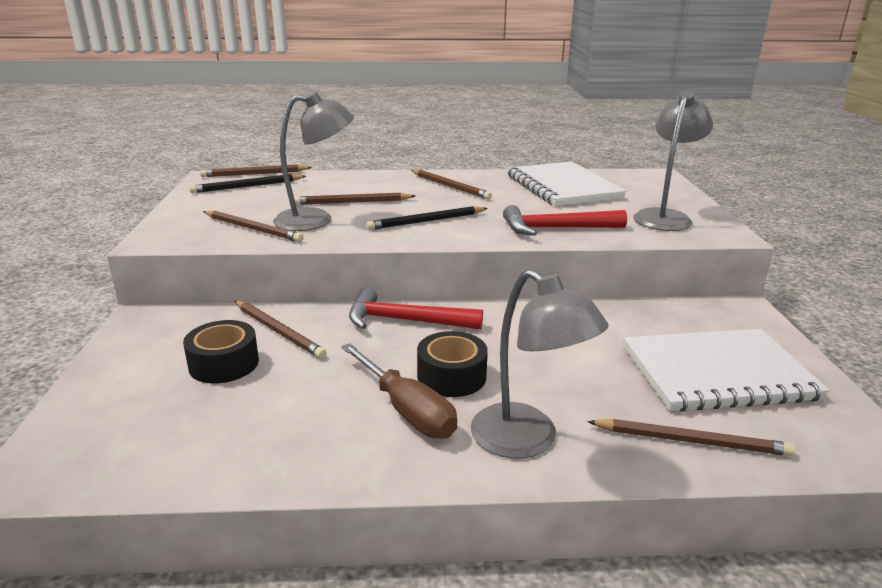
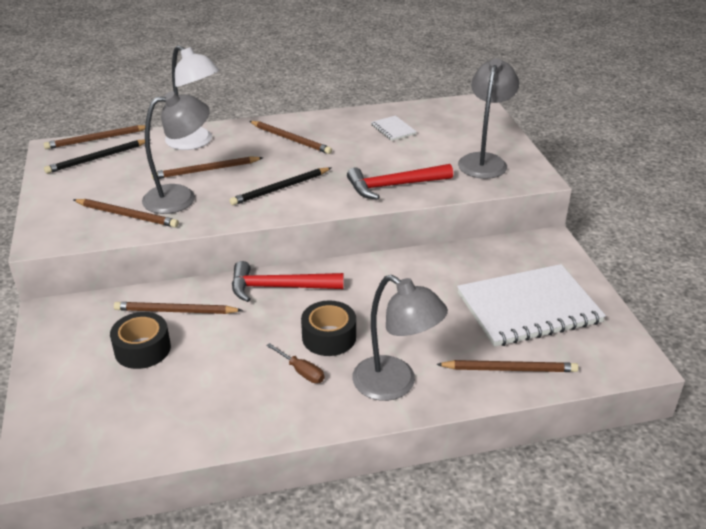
camera: 10 degrees left, 10 degrees up
brown pencil [234,300,327,359] -> brown pencil turned 150 degrees clockwise [114,302,243,314]
brown screwdriver [341,343,457,439] -> brown screwdriver [266,343,324,383], size x0.54
white notebook [507,162,627,206] -> white notebook [371,115,417,141], size x0.42
none -> white lamp [165,45,220,150]

